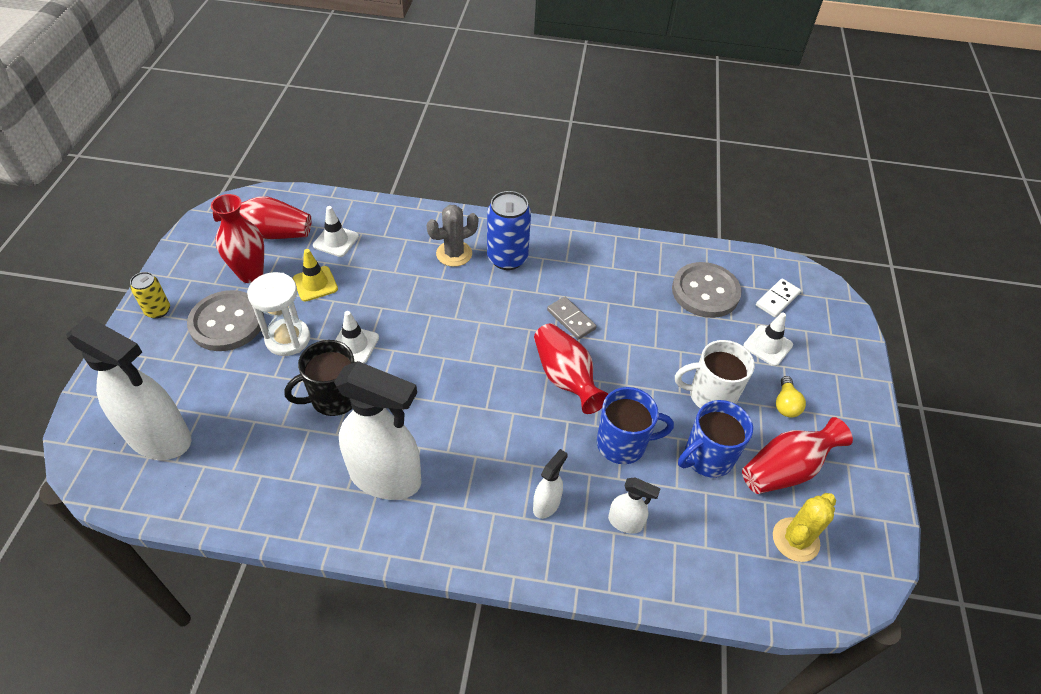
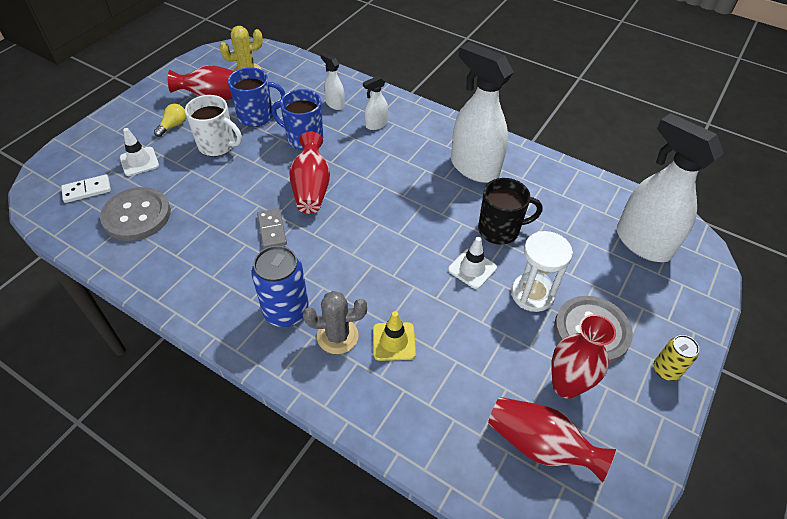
camera: 155 degrees left, 0 degrees up
yellow traffic cone [293,249,338,302] -> yellow traffic cone moved to [373,311,416,361]
white traffic cone [313,206,359,257] -> none

